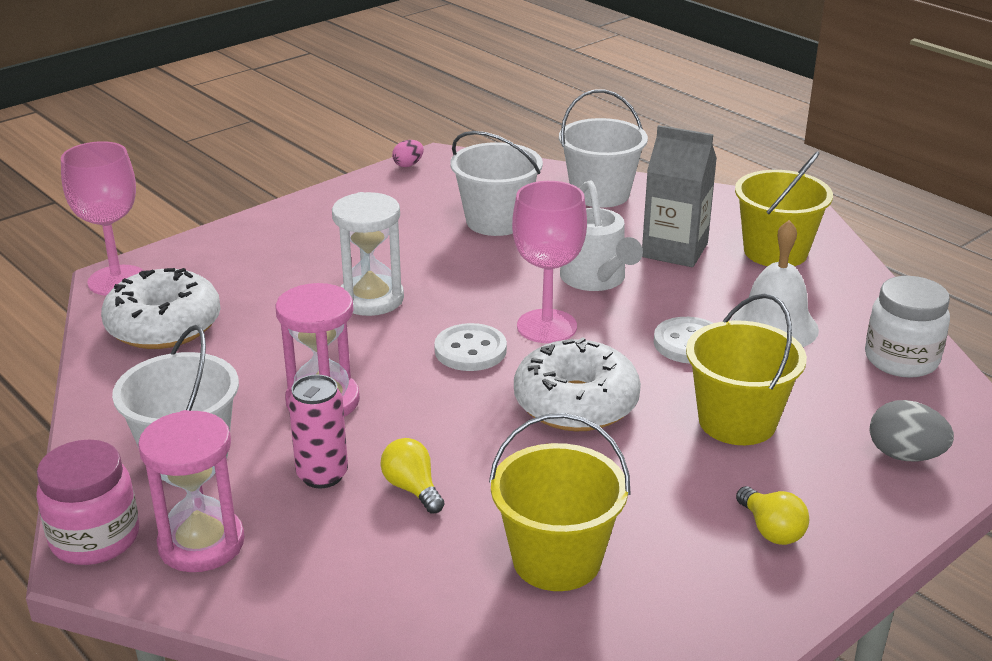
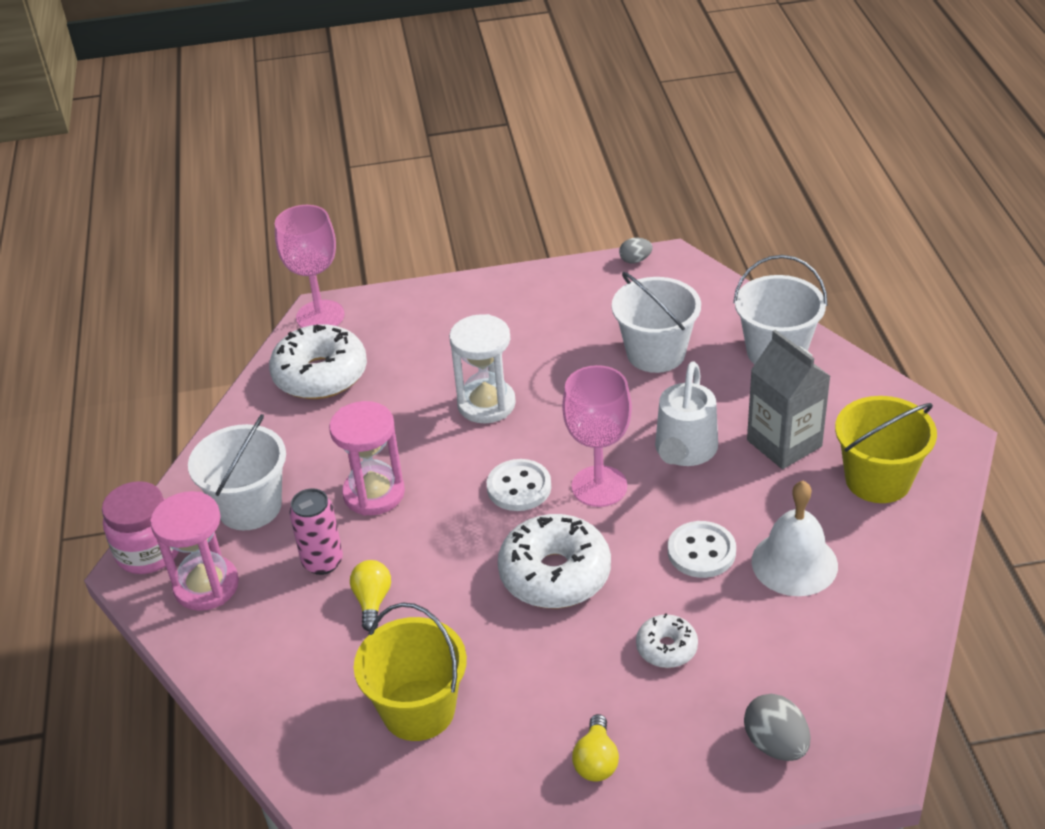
camera: 35 degrees right, 10 degrees up
pink egg [392,140,424,167] -> grey egg [619,238,653,263]
yellow bucket [686,294,807,445] -> white donut [636,613,698,668]
white jar [865,276,950,378] -> none

